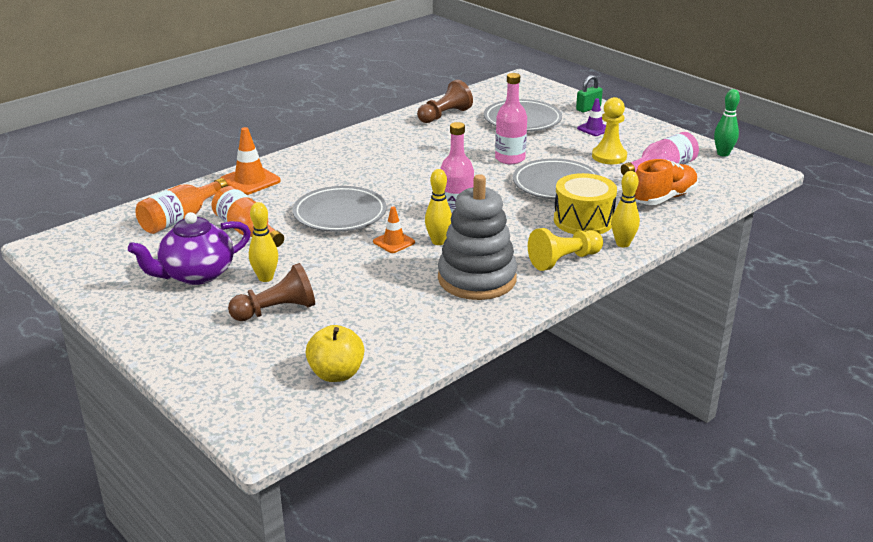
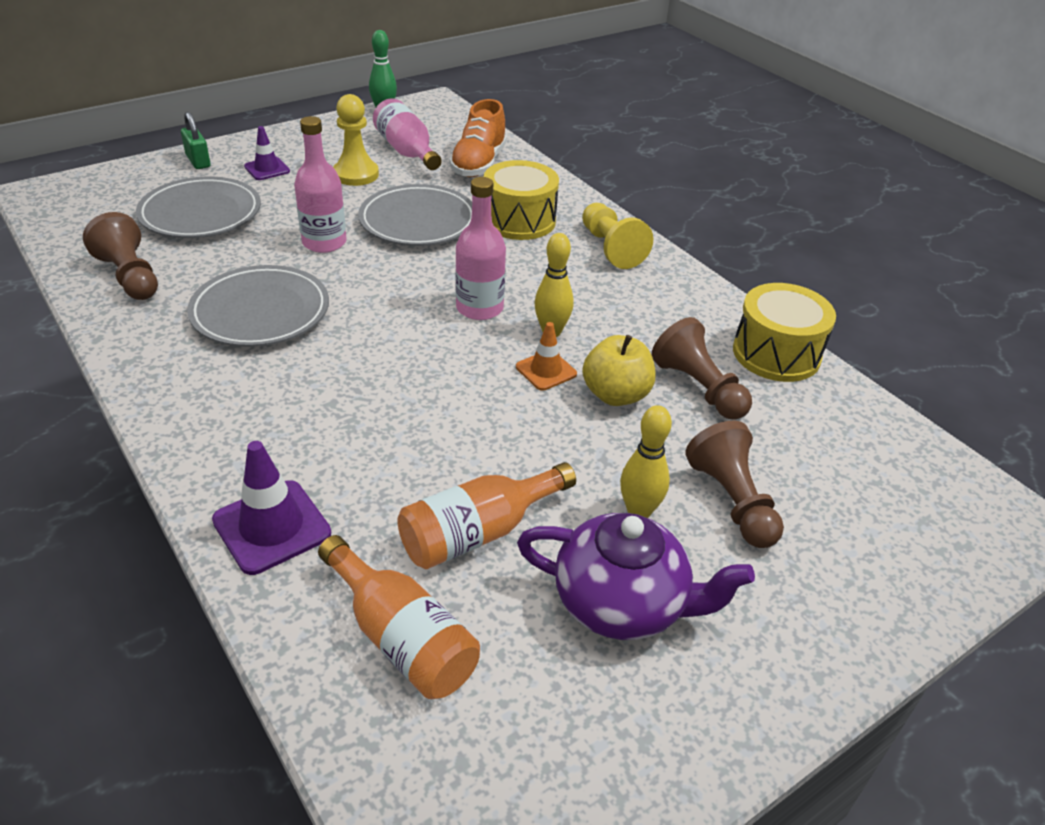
camera: 85 degrees left, 10 degrees up
purple teapot [128,212,251,285] -> purple teapot turned 45 degrees counterclockwise [517,513,755,640]
orange traffic cone [221,127,281,195] -> purple traffic cone [212,441,331,575]
grey plate [293,186,387,232] -> grey plate moved to [187,265,329,347]
yellow apple [306,325,364,382] -> yellow apple moved to [582,335,656,406]
grey stacking toy [438,174,517,300] -> none
yellow bowling pin [611,171,640,247] -> none
orange shoe [635,159,698,205] -> orange shoe turned 135 degrees counterclockwise [449,99,507,177]
none -> brown pawn [652,317,752,420]
none -> yellow drum [733,283,836,382]

